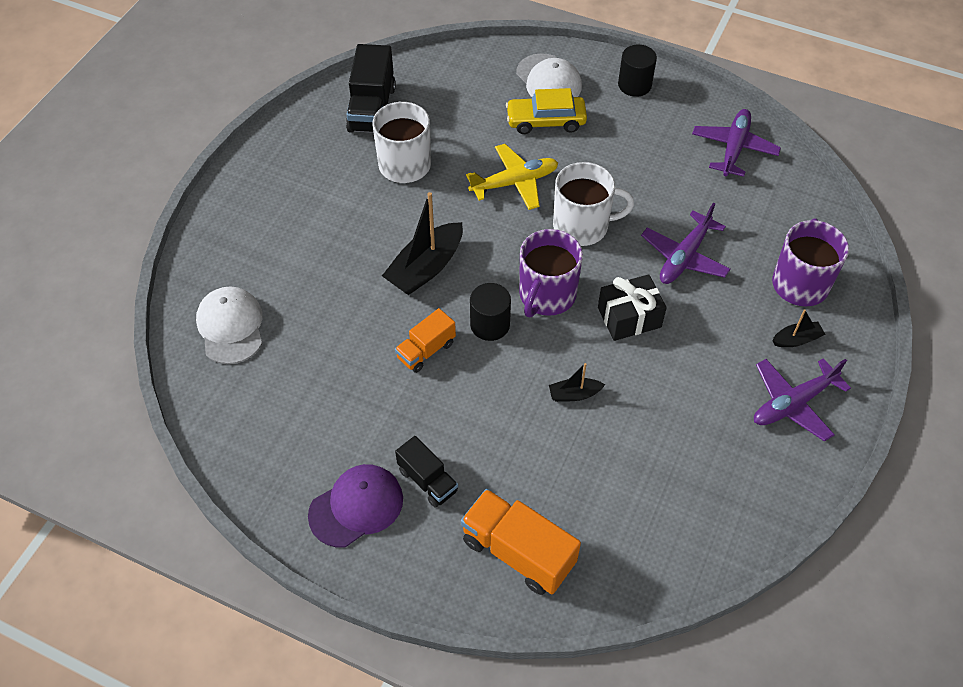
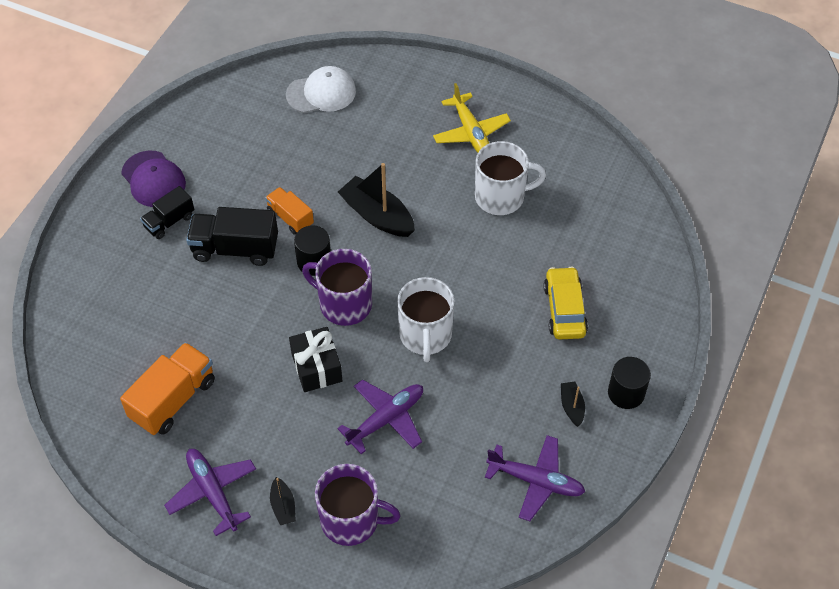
camera: 90 degrees right, 0 degrees up
black truck [346,44,396,133] -> black truck moved to [186,207,278,266]
orange truck [461,489,581,595] -> orange truck moved to [120,342,215,435]
yellow plane [466,144,558,210] -> yellow plane moved to [433,83,511,152]
white cap [516,53,582,97] -> none
black boat [549,363,605,402] -> black boat moved to [561,381,585,427]
purple plane [641,203,731,284] -> purple plane turned 105 degrees clockwise [337,379,423,454]

